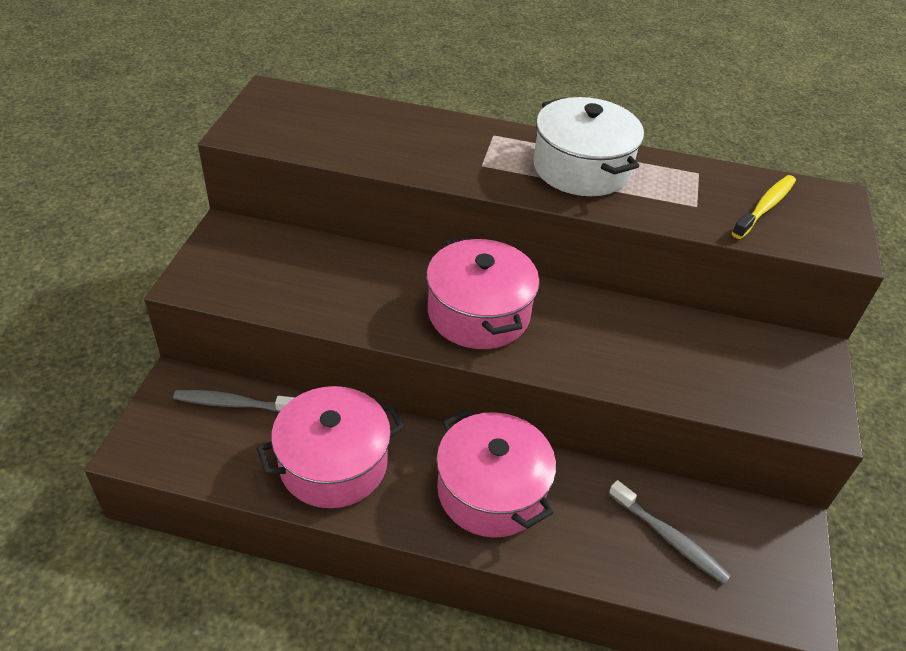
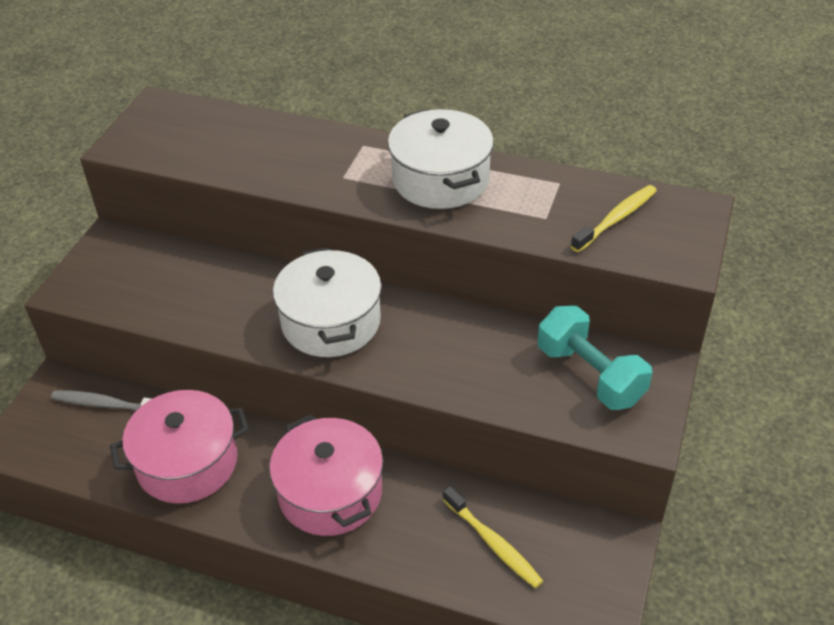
camera: 10 degrees right, 0 degrees up
pink pot [426,236,540,349] -> white pot [273,247,381,357]
grey toothbrush [609,480,731,584] -> yellow toothbrush [442,486,543,588]
none -> turquoise dumbbell [537,305,653,410]

